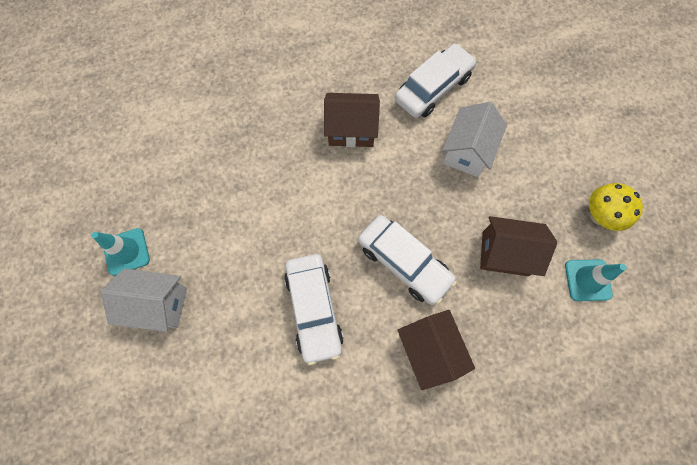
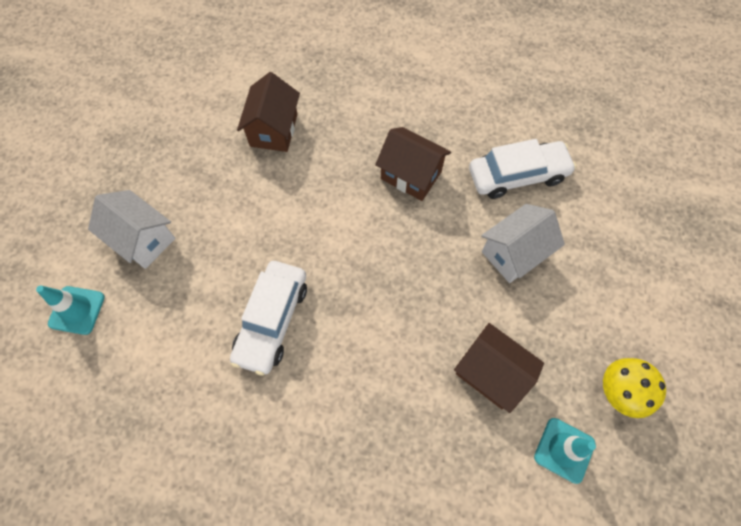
camera: 30 degrees right, 5 degrees down
turquoise traffic cone [92,228,150,276] -> turquoise traffic cone moved to [36,285,105,335]
white car [358,215,457,305] -> none
brown house [397,310,475,390] -> brown house moved to [237,72,300,152]

